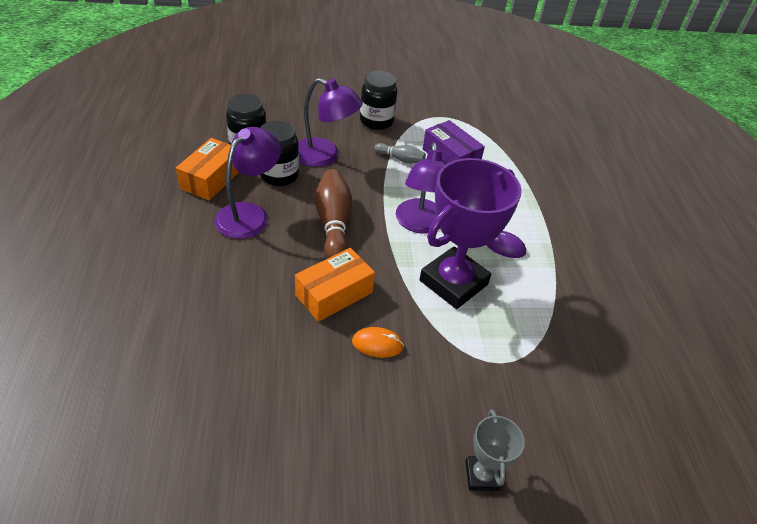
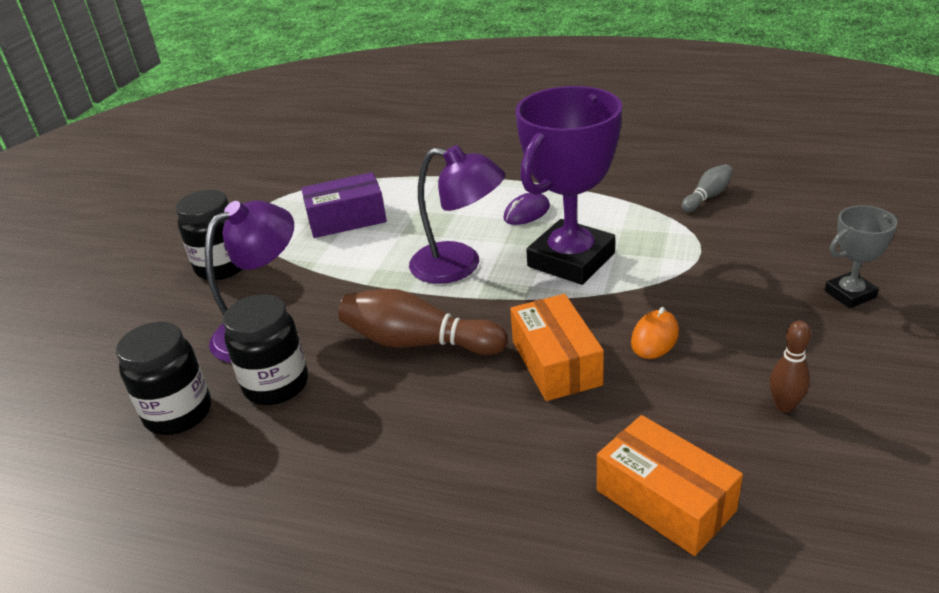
camera: 60 degrees left, 10 degrees down
orange box [176,138,239,200] -> orange box moved to [597,415,743,556]
purple lamp [214,127,281,239] -> none
grey bowling pin [374,143,426,164] -> grey bowling pin moved to [682,164,733,212]
purple trophy [420,158,522,309] -> purple trophy turned 60 degrees clockwise [516,86,622,285]
grey trophy [465,409,525,491] -> grey trophy turned 45 degrees counterclockwise [824,205,897,308]
none -> brown bowling pin [770,321,811,412]

